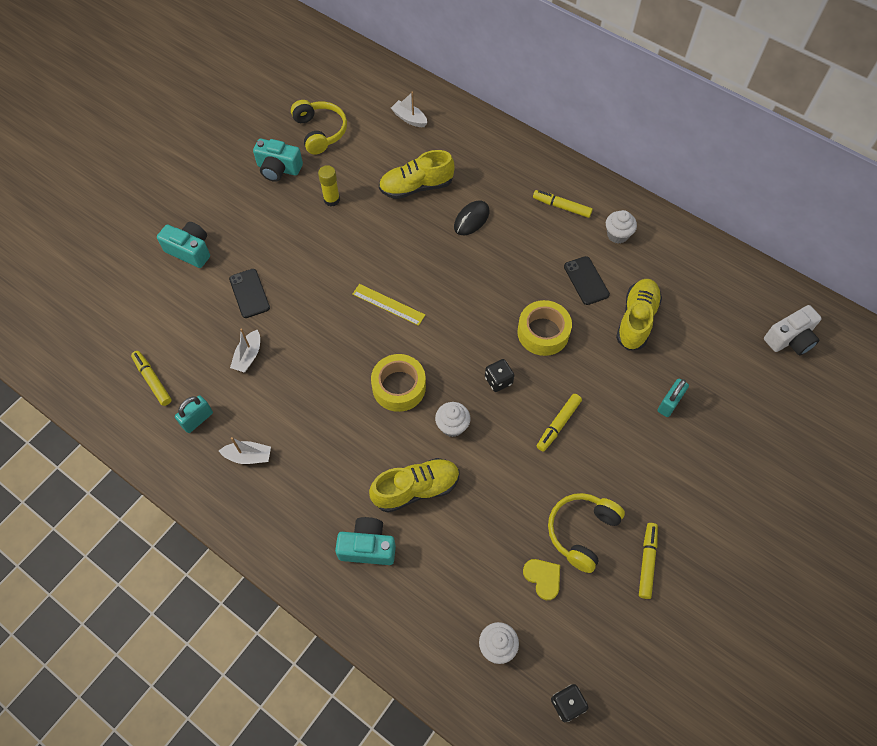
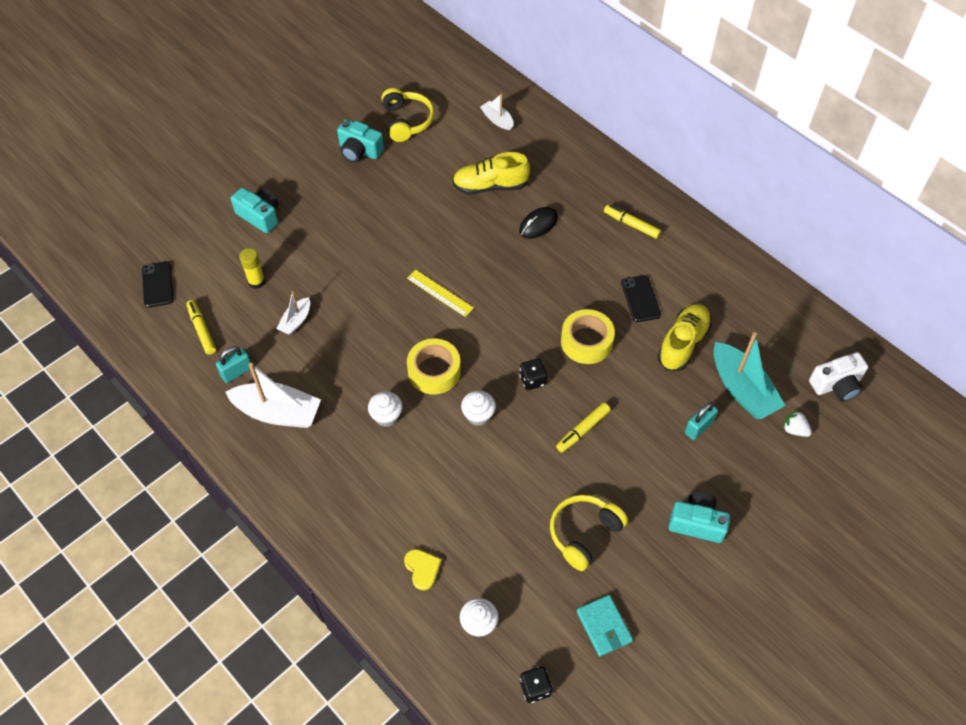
camera: 10 degrees right, 5 degrees down
white boat [219,437,271,464] -> white boat [225,363,321,428], size x1.91
black phone [229,269,270,318] -> black phone moved to [142,261,174,308]
yellow glue stick [318,165,340,206] -> yellow glue stick moved to [239,248,265,289]
turquoise camera [335,517,396,565] -> turquoise camera moved to [669,492,730,543]
yellow shoe [369,458,460,513] -> none
yellow heart [523,559,560,600] -> yellow heart moved to [404,549,441,590]
white cupcake [606,210,637,244] -> white cupcake moved to [368,391,403,427]
yellow marker [639,523,658,599] -> none
none -> turquoise wallet [577,595,633,656]
none -> turquoise boat [713,332,786,419]
none -> white strawberry [783,410,812,437]

